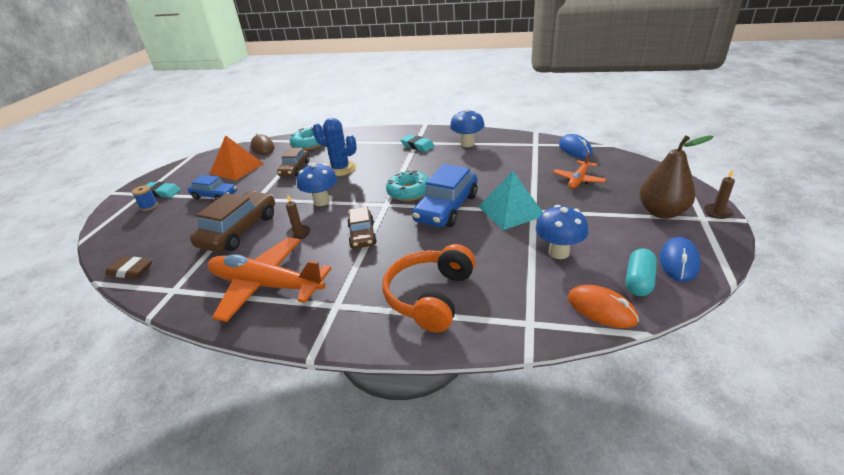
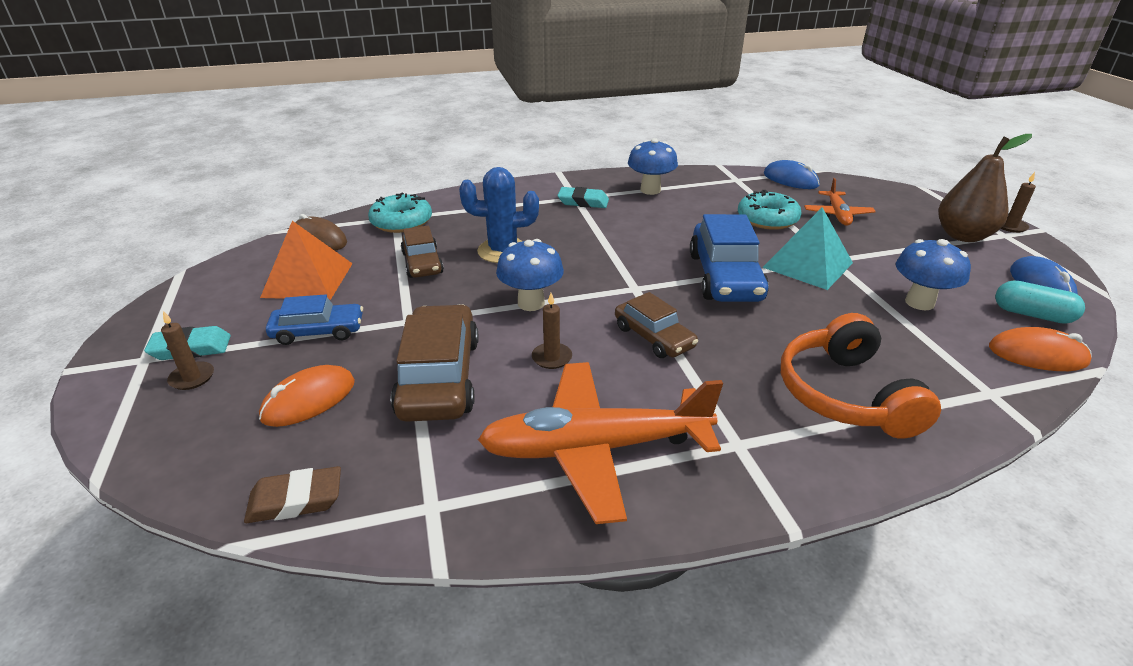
camera: 30 degrees left, 0 degrees up
blue spool [132,185,158,211] -> brown candle [161,311,214,390]
turquoise donut [386,170,429,201] -> turquoise donut moved to [738,190,802,230]
turquoise capsule [626,248,657,296] -> turquoise capsule turned 60 degrees counterclockwise [995,280,1085,324]
none -> orange mouse [259,365,355,427]

